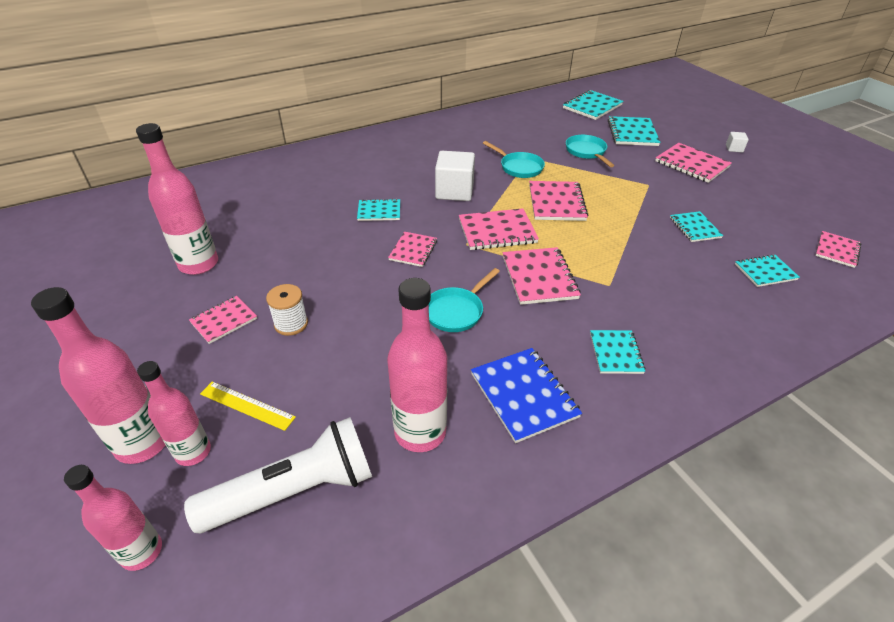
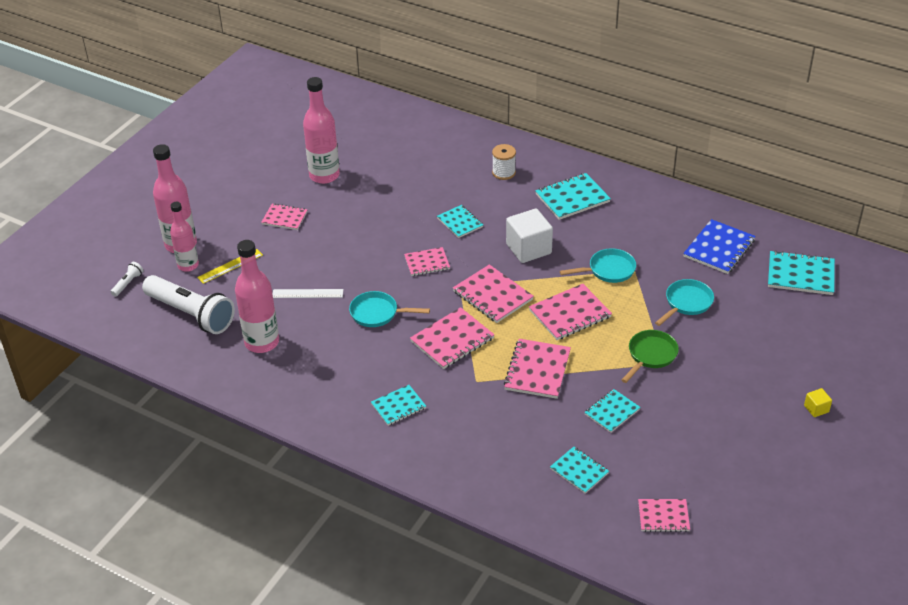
camera: 60 degrees right, 0 degrees up
pink bottle [64,465,162,571] -> white flashlight [111,262,144,297]
yellow ruler [200,382,296,431] -> yellow ruler turned 60 degrees clockwise [197,249,263,284]
white spool [266,284,308,336] -> white spool moved to [492,144,516,180]
blue notebook [471,348,582,443] -> blue notebook moved to [683,219,756,274]
turquoise pan [483,141,545,178] -> turquoise pan turned 120 degrees counterclockwise [560,248,636,283]
turquoise notebook [608,116,661,146] -> turquoise notebook moved to [535,173,611,220]
pink notebook [655,143,732,183] -> pink notebook moved to [504,339,571,399]
white cube [726,132,749,152] -> yellow cube [804,388,832,417]
none -> white ruler [273,289,344,298]
none -> green pan [622,330,679,383]

